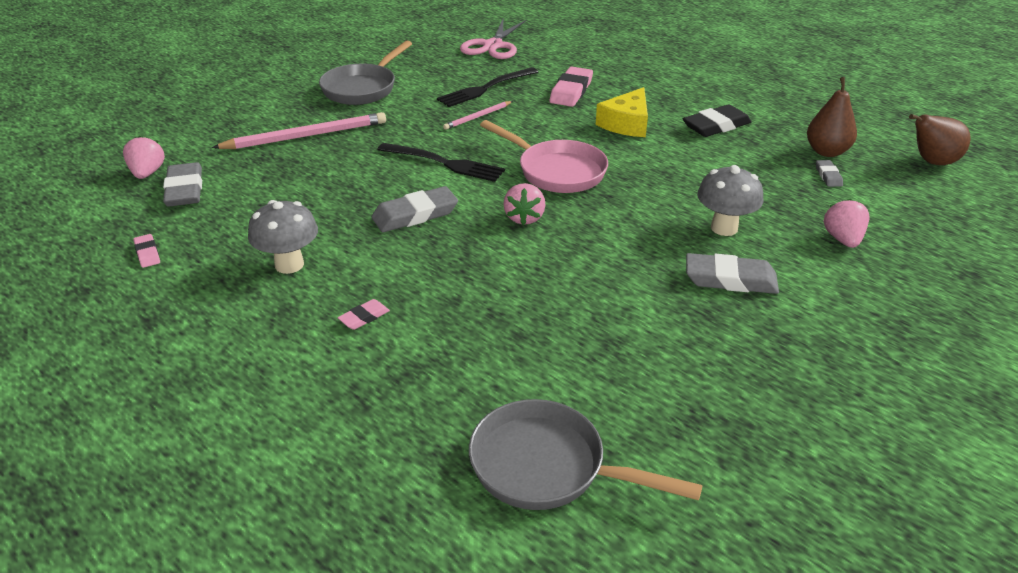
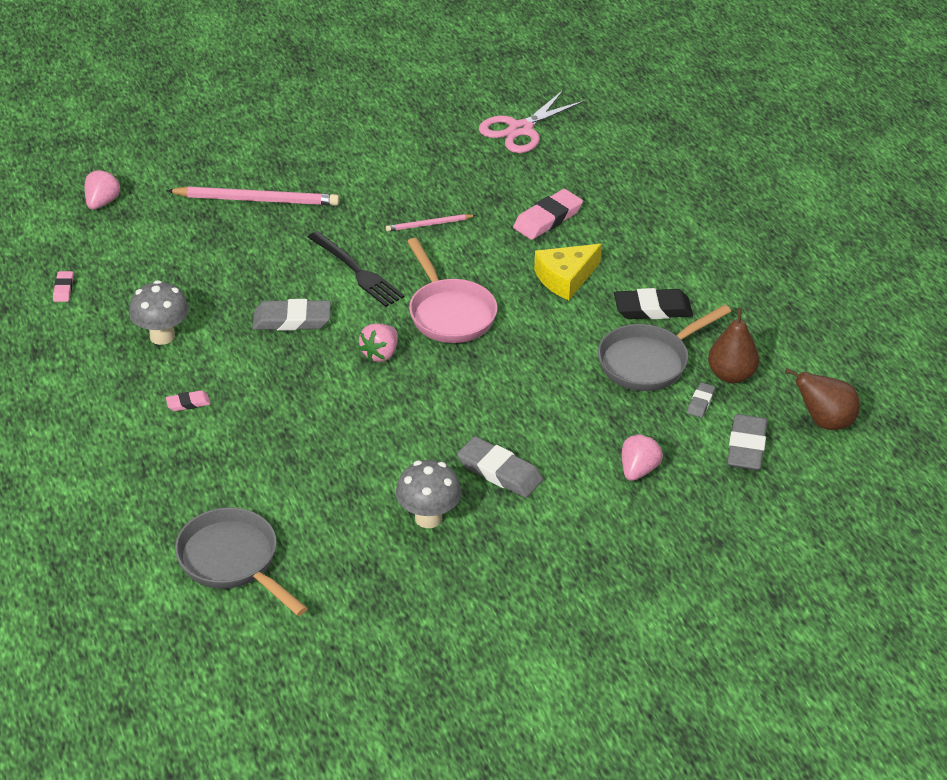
camera: 25 degrees right, 5 degrees up
grey eraser [163,162,202,207] -> grey eraser moved to [727,414,767,471]
grey pan [319,41,412,105] -> grey pan moved to [598,305,731,391]
black fork [437,67,538,107] -> none
grey mushroom [697,165,764,236] -> grey mushroom moved to [396,460,461,528]

